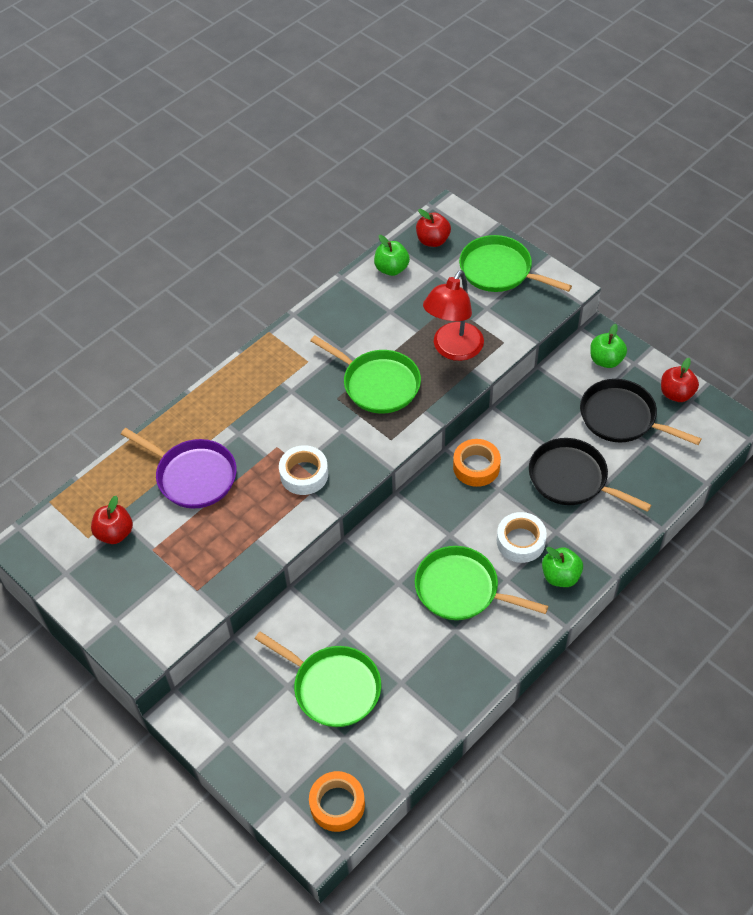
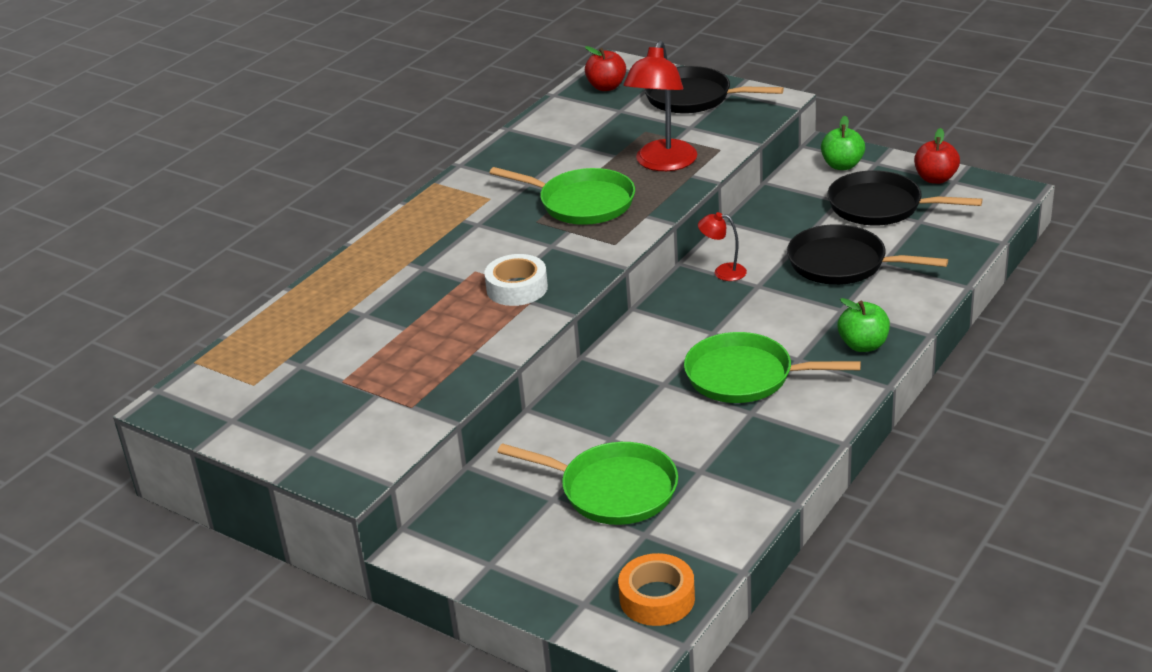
camera: 10 degrees left, 20 degrees down
red apple [91,496,133,544] -> none
purple pan [121,428,237,509] -> none
green apple [374,235,410,276] -> none
orange tape [453,439,501,487] -> red lamp [698,212,747,281]
green pan [459,235,572,292] -> black pan [644,66,784,114]
white tape [497,512,547,563] -> none

